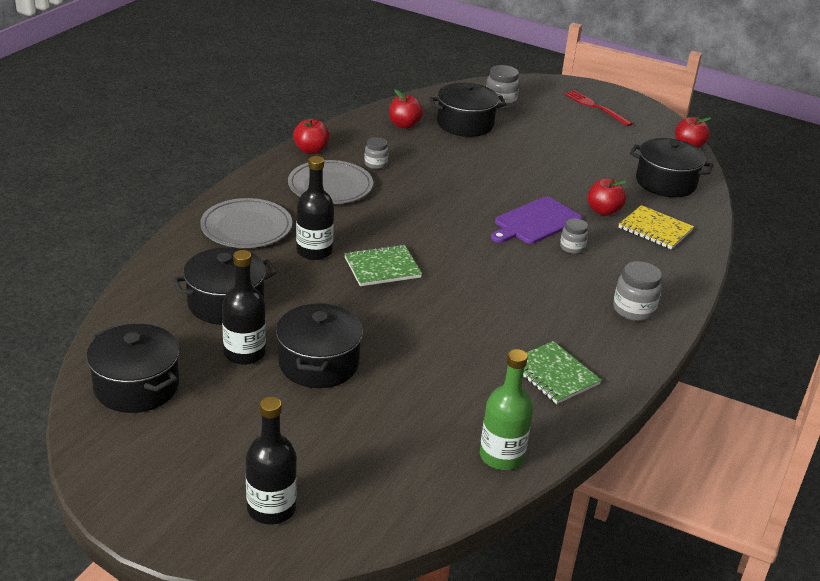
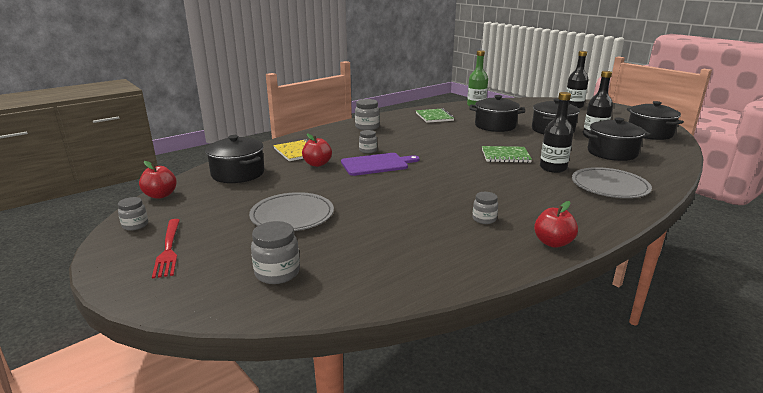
camera: 155 degrees left, 10 degrees down
grey plate [288,160,373,204] -> grey plate moved to [249,192,334,231]
red apple [389,89,423,129] -> none
black pot [429,83,507,137] -> black pot moved to [469,95,525,132]
none -> grey jar [118,197,148,230]

